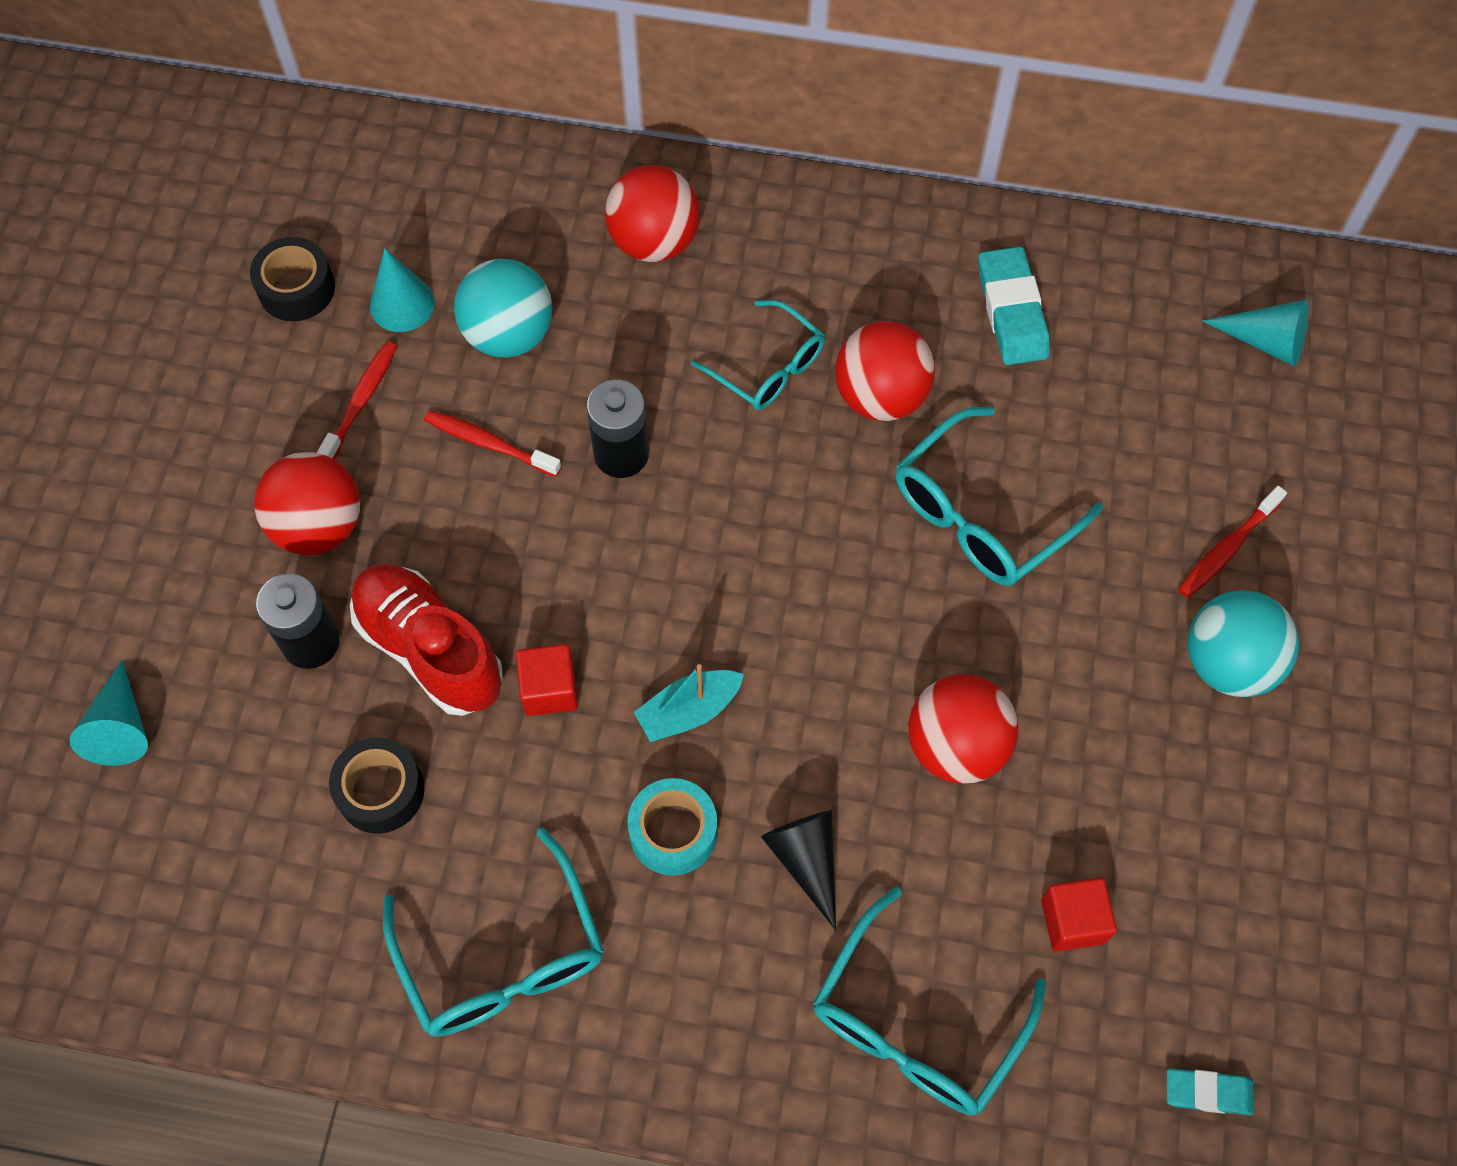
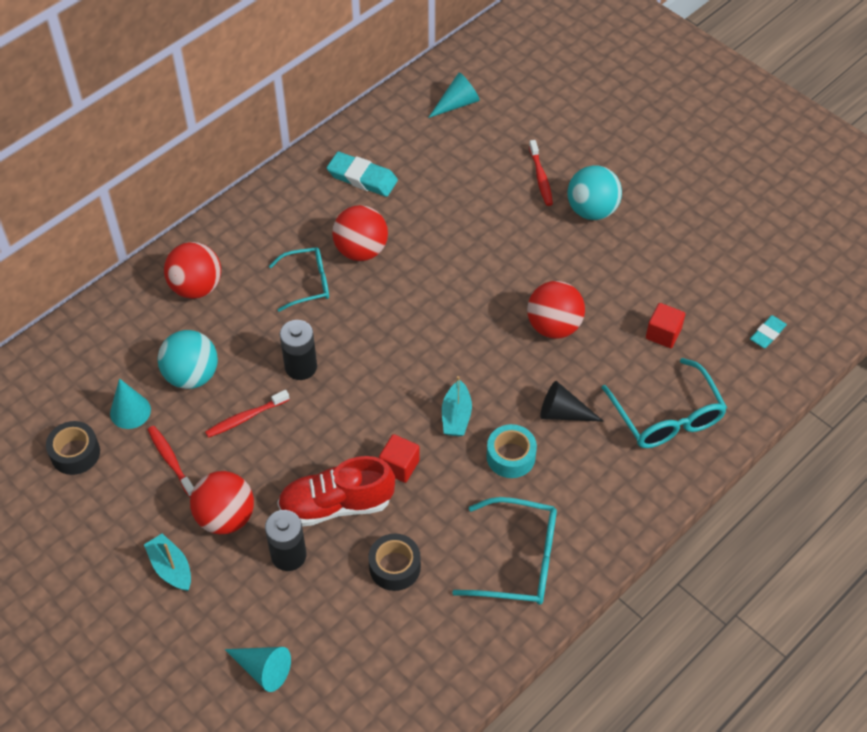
camera: 55 degrees left, 10 degrees down
turquoise glasses [896,407,1103,586] -> none
none -> turquoise boat [144,533,191,591]

